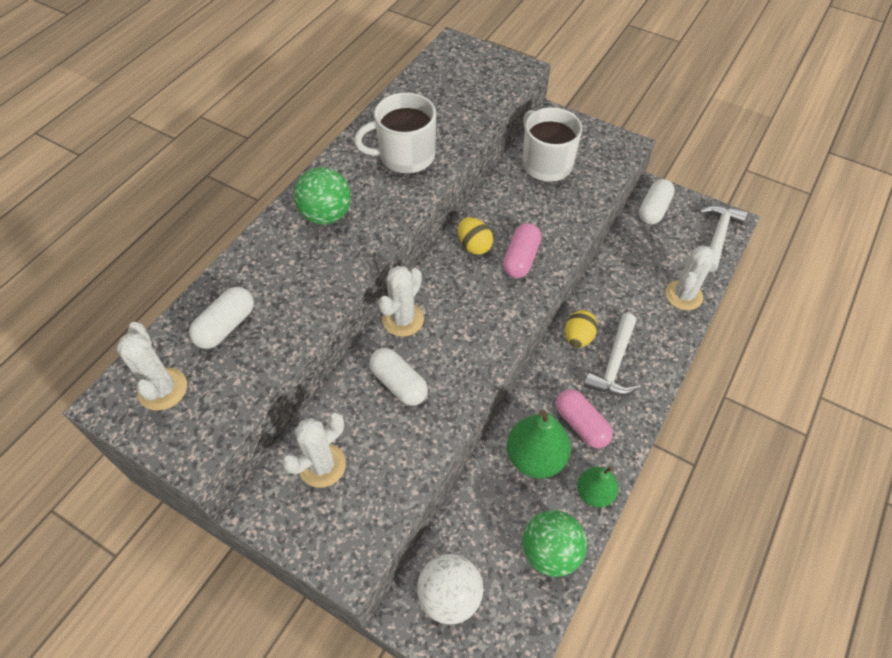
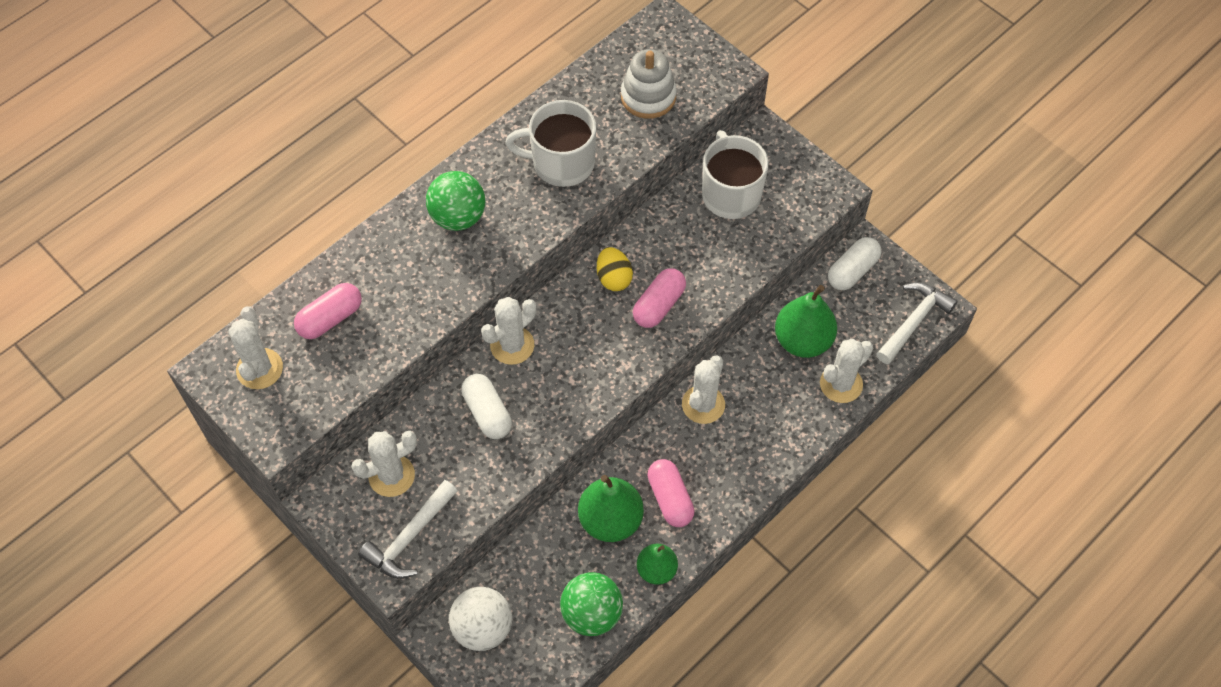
camera: 15 degrees right, 5 degrees up
white capsule [189,287,254,349] -> pink capsule [294,283,362,339]
yellow egg [565,310,598,348] -> white cactus [682,355,725,424]
white hammer [584,313,639,396] -> white hammer moved to [358,480,458,579]
none -> white stacking toy [621,49,677,119]
none -> green pear [775,285,837,358]

